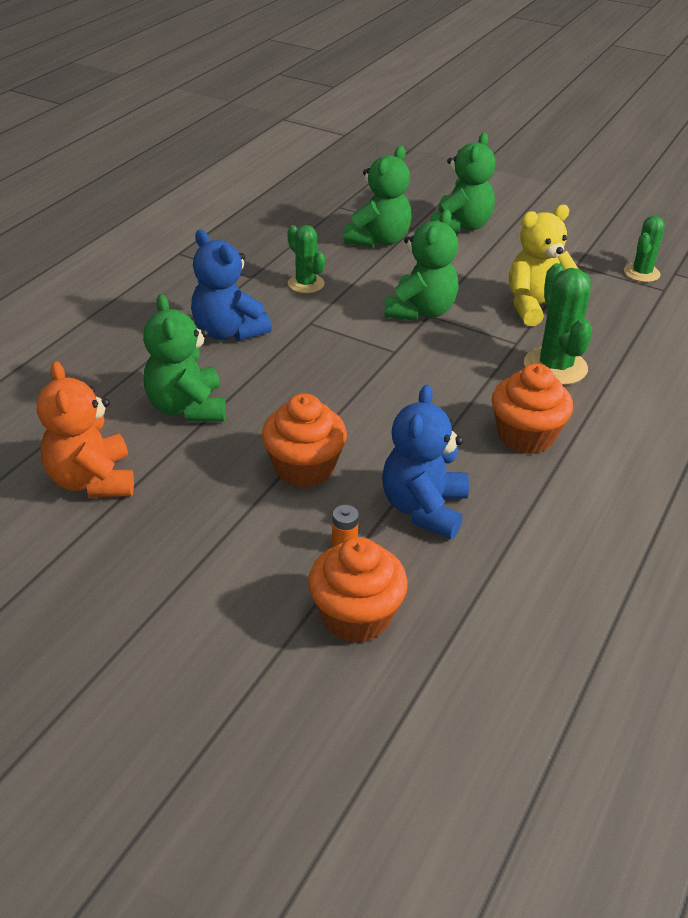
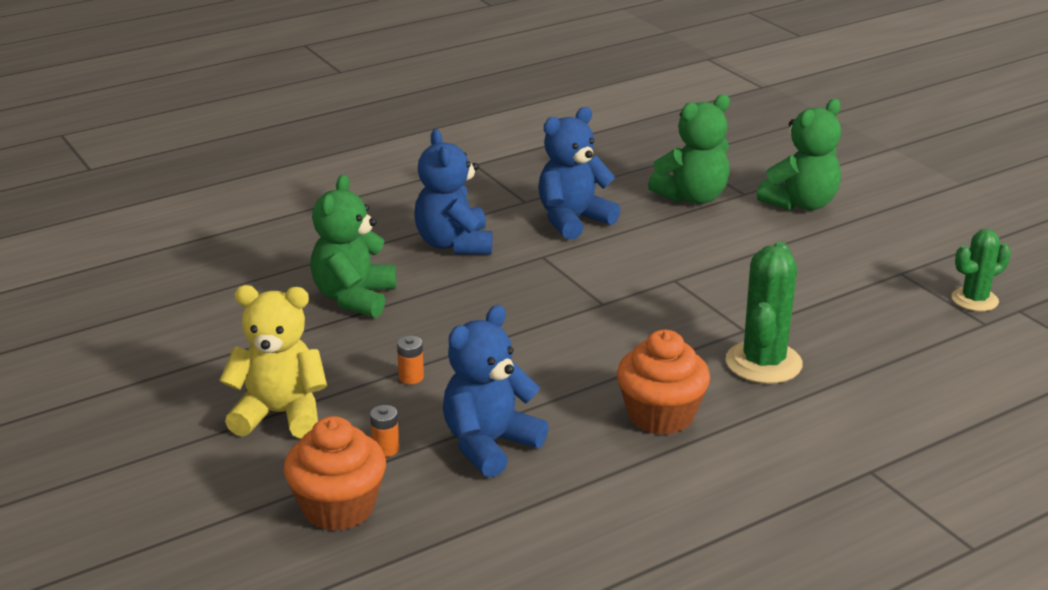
camera: 30 degrees right, 10 degrees down
orange teddy bear [37,361,134,497] -> none
orange cupcake [262,394,347,487] -> orange battery [397,336,424,384]
green cactus [287,225,325,293] -> blue teddy bear [538,107,620,240]
green teddy bear [384,210,459,321] -> none
yellow teddy bear [509,205,579,326] -> yellow teddy bear moved to [219,285,327,439]

